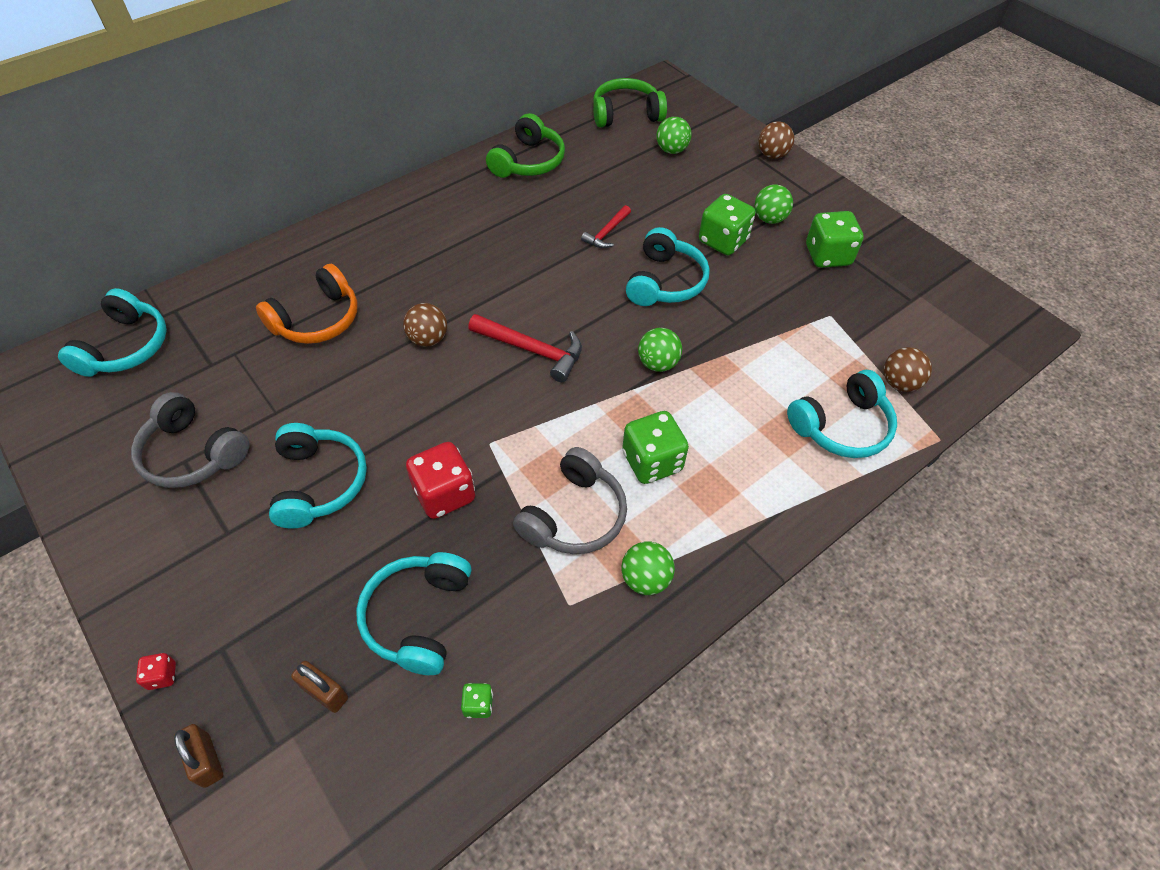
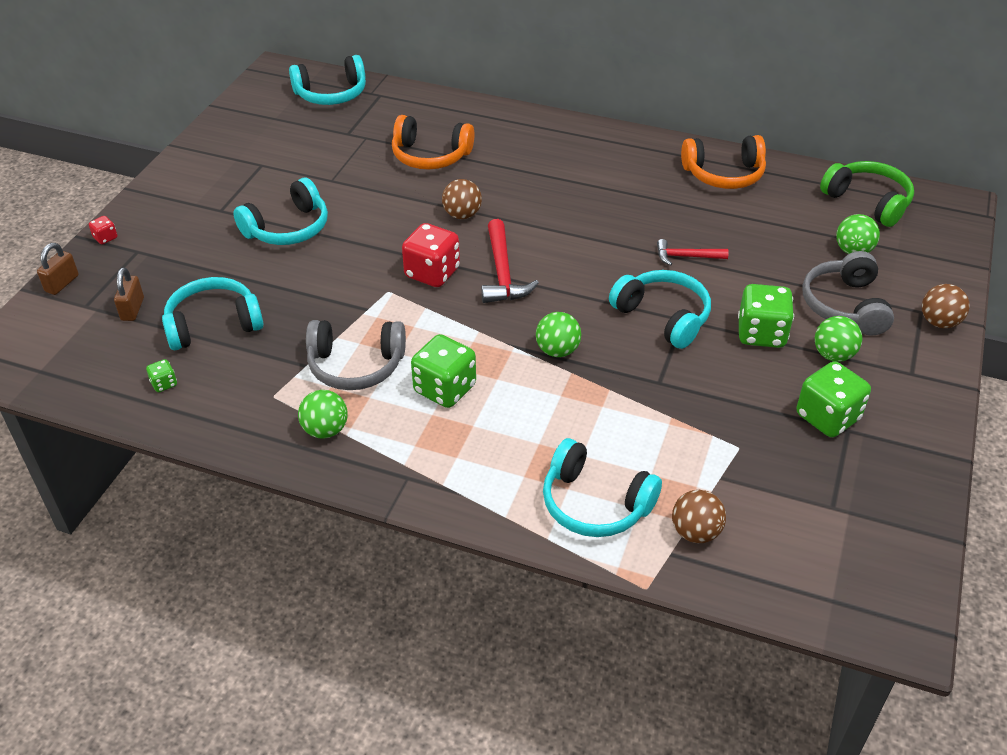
camera: 60 degrees right, 10 degrees down
grey headphones [131,392,249,488] -> grey headphones moved to [802,251,894,336]
red dice [406,442,475,519] -> red dice moved to [402,223,460,287]
green headphones [486,113,565,178] -> orange headphones [681,135,766,189]
turquoise headphones [626,227,710,306] -> turquoise headphones turned 120 degrees counterclockwise [609,270,711,349]

